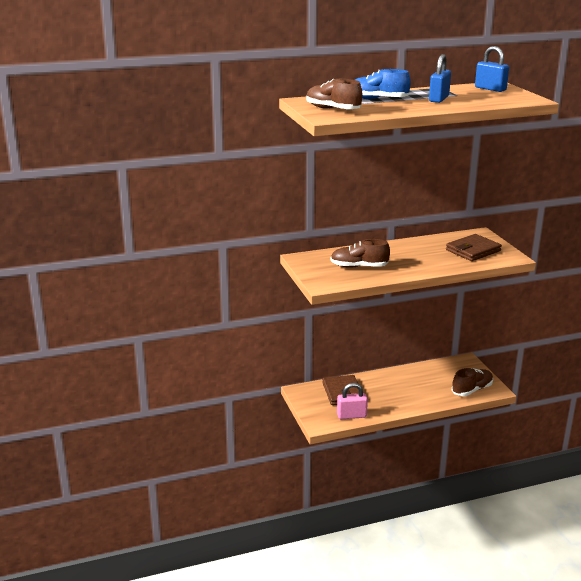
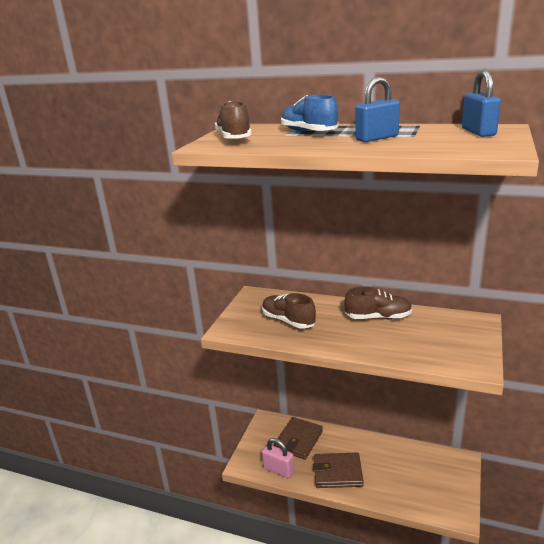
camera: 40 degrees right, 0 degrees up
brown wallet [446,234,502,261] -> brown wallet moved to [313,453,364,488]
brown shoe [452,368,493,396] -> brown shoe moved to [344,286,413,319]

